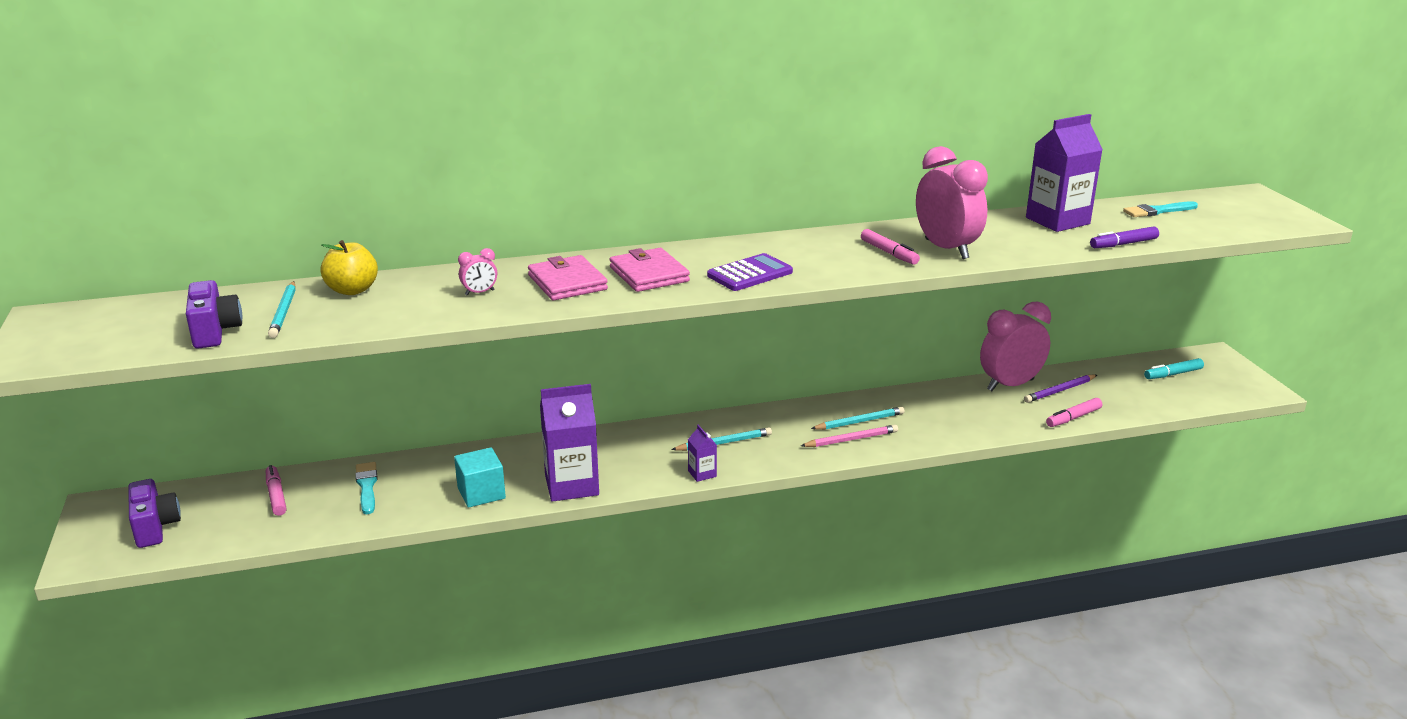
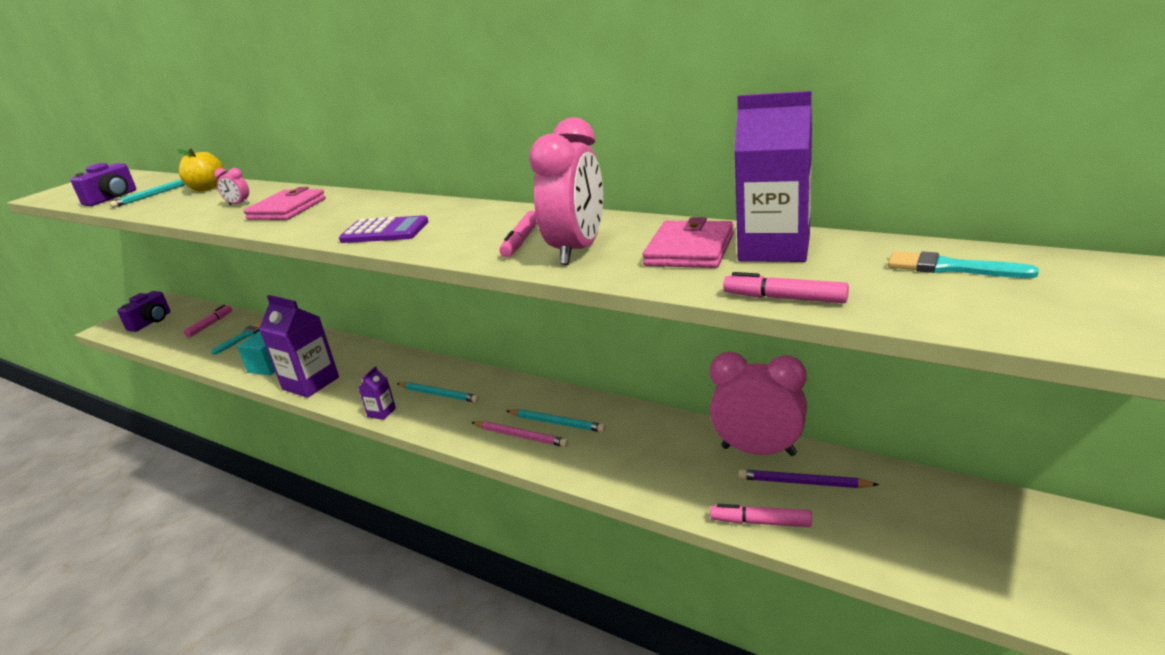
camera: 50 degrees right, 0 degrees up
pink wallet [610,248,690,292] -> pink wallet moved to [643,217,734,268]
purple marker [1090,226,1159,248] -> pink marker [723,272,849,303]
turquoise marker [1144,358,1204,379] -> none

